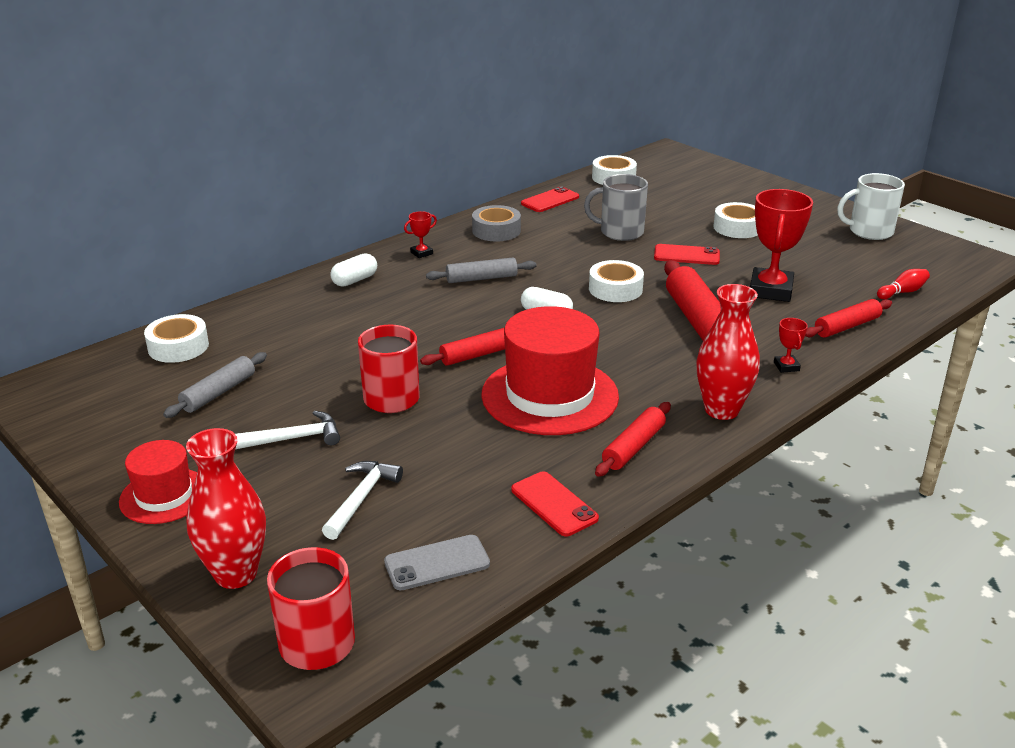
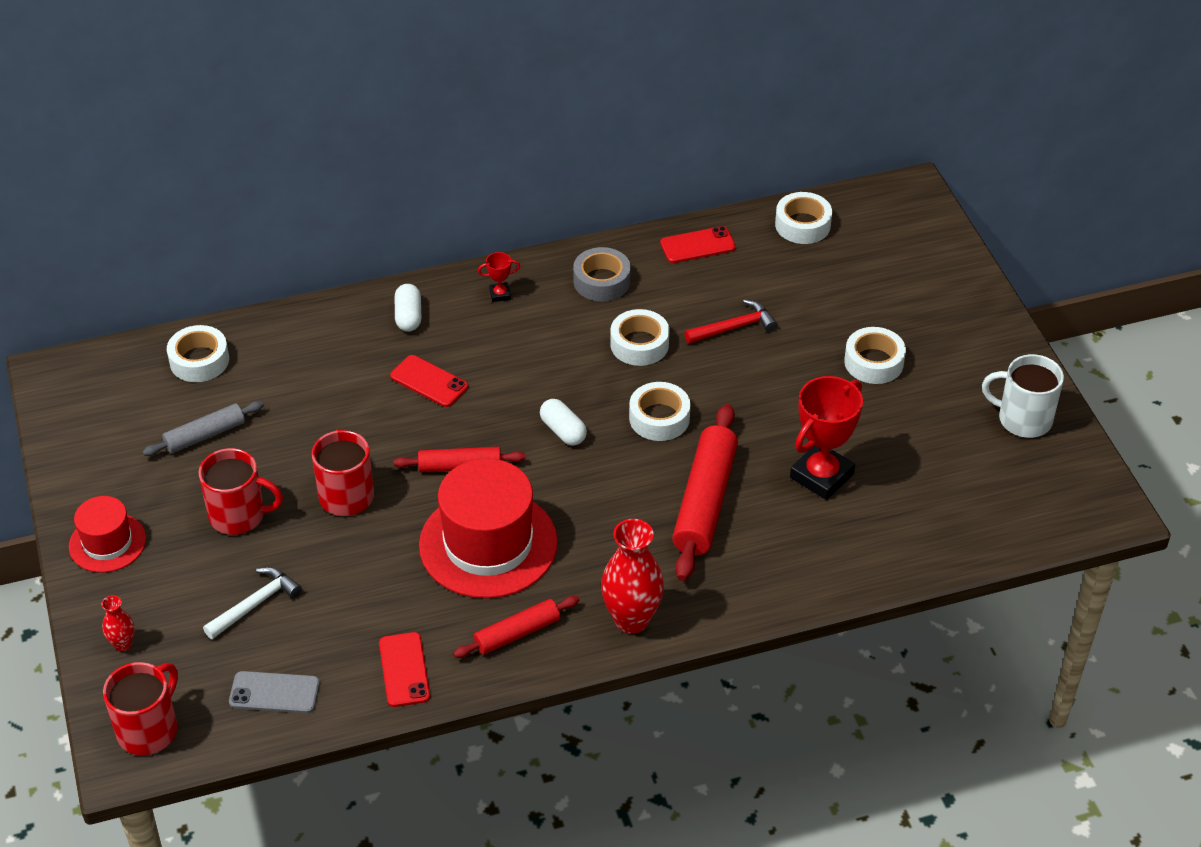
camera: 25 degrees right, 15 degrees up
red vase [186,428,266,589] -> red vase [102,595,134,651], size x0.50
white hammer [236,411,340,449] -> red mug [199,448,283,535]
white capsule [330,253,377,287] -> white capsule turned 75 degrees counterclockwise [395,284,421,331]
grey rolling pin [426,258,537,283] -> none
grey mug [584,174,648,241] -> red hammer [684,299,777,344]
red phone [654,244,720,265] -> red phone moved to [390,355,468,407]
red trophy [774,318,808,373] -> none
red rolling pin [805,299,892,338] -> none
red bowling pin [877,269,930,299] -> none
none -> white tape [610,309,669,366]

